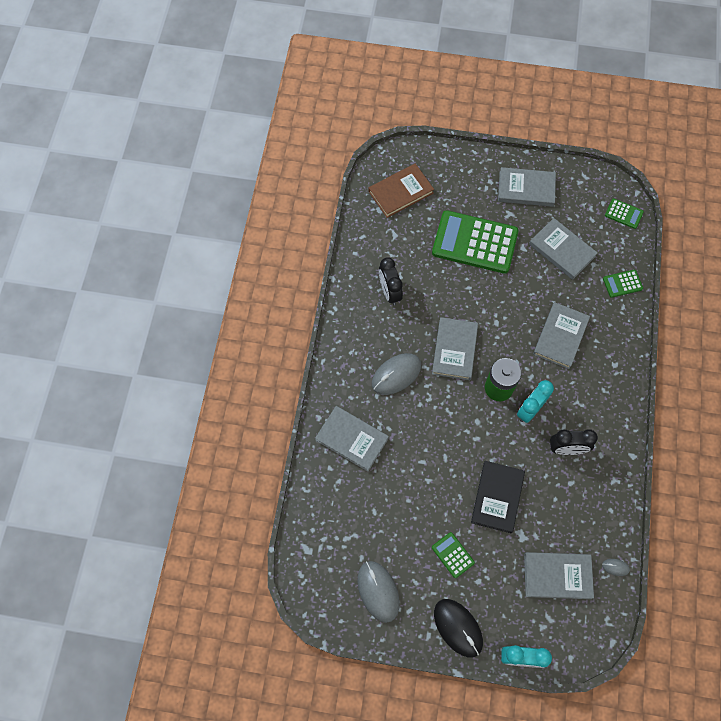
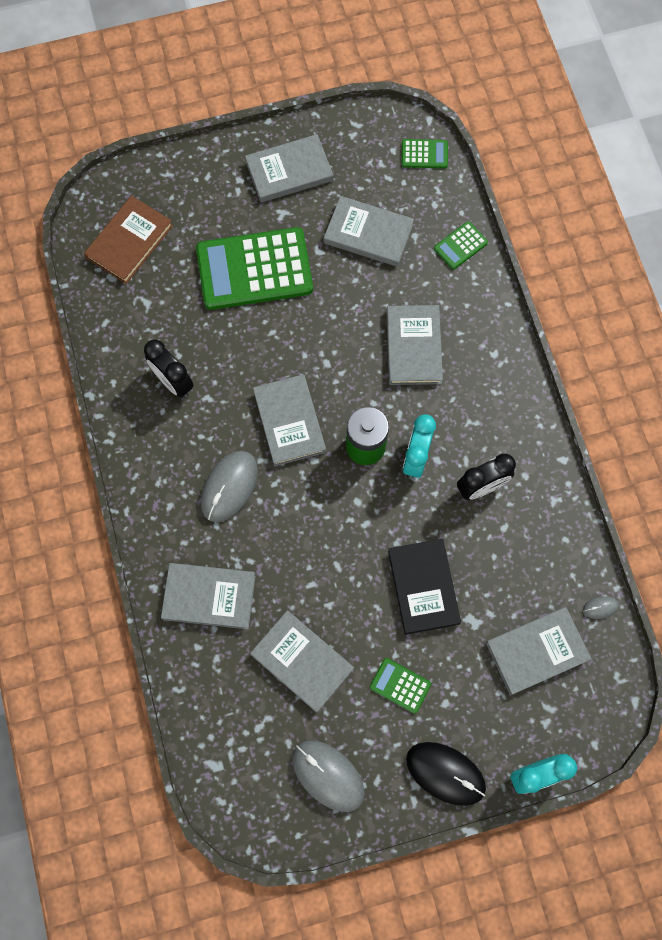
camera: 25 degrees left, 5 degrees up
none -> grey book [250,610,354,712]

